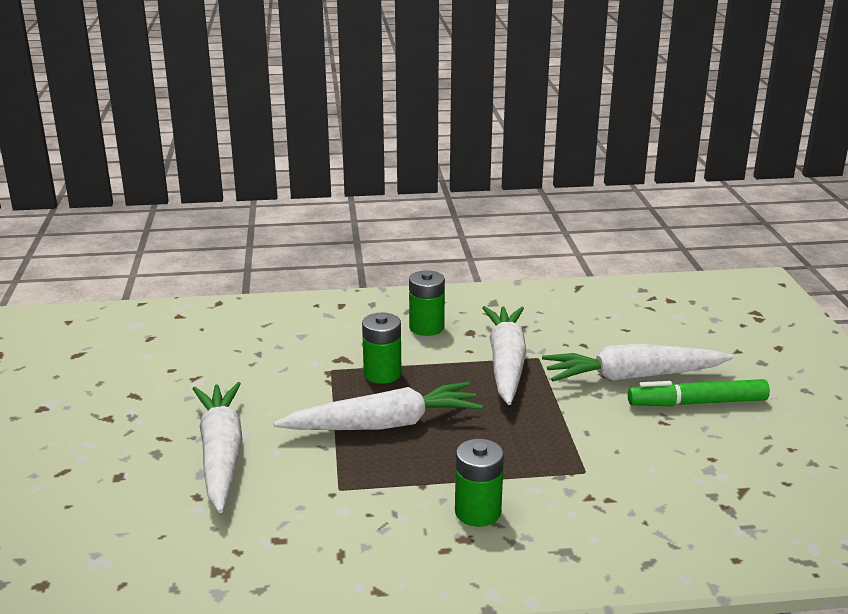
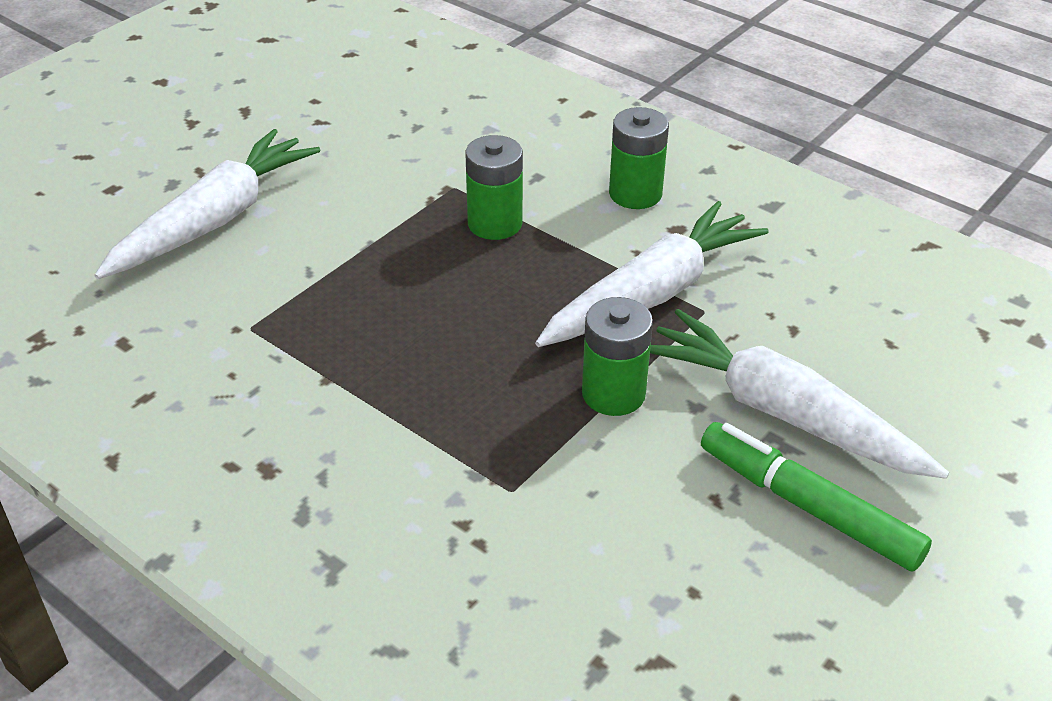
camera: 45 degrees right, 15 degrees up
white carrot [274,382,483,430] -> none
green battery [455,439,504,527] -> green battery moved to [582,297,653,416]

